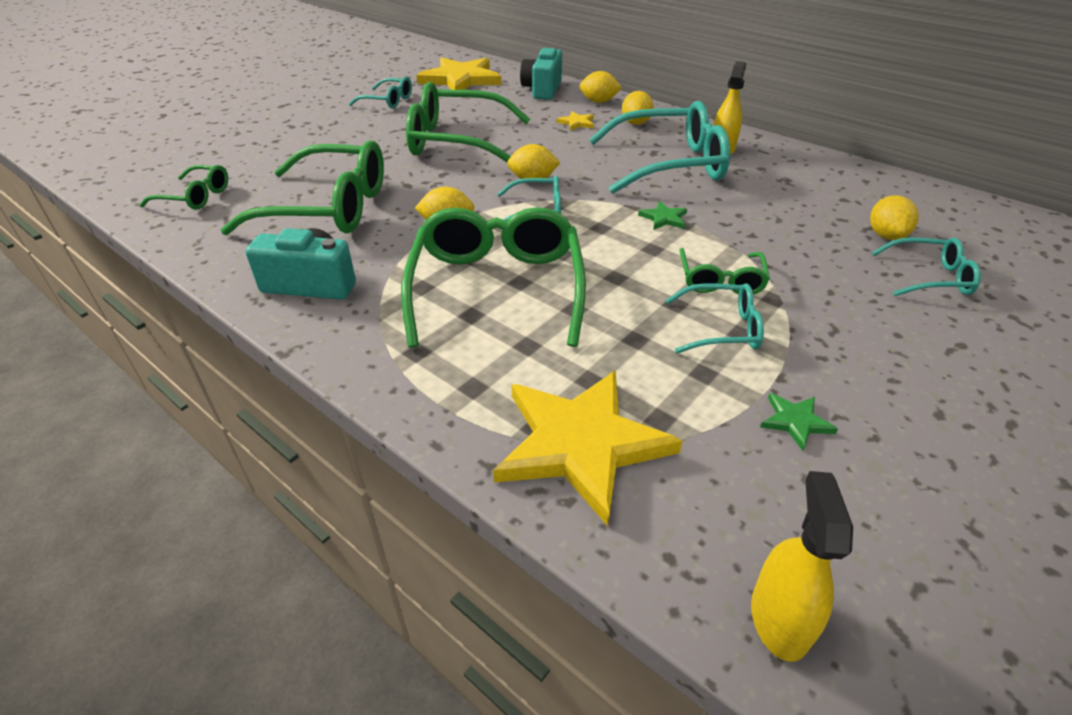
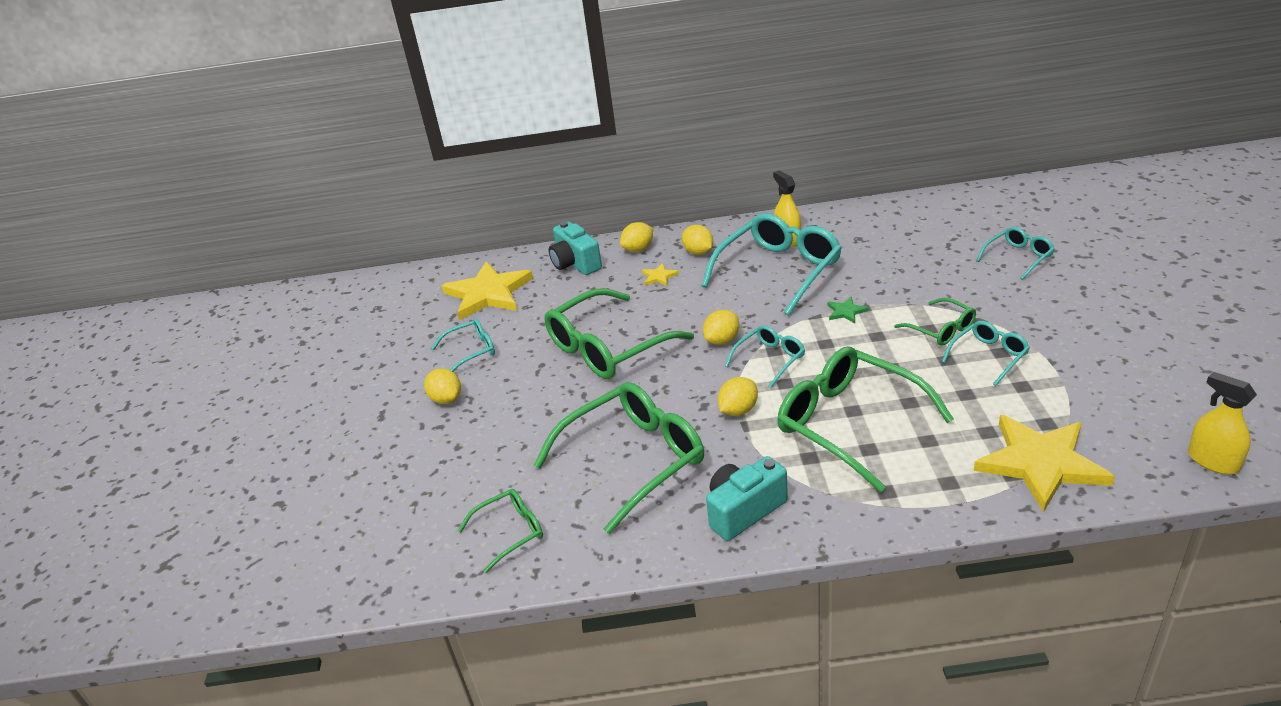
camera: 40 degrees left, 5 degrees down
green star [760,393,838,451] -> none
yellow lemon [870,195,919,240] -> yellow lemon moved to [424,368,461,404]

